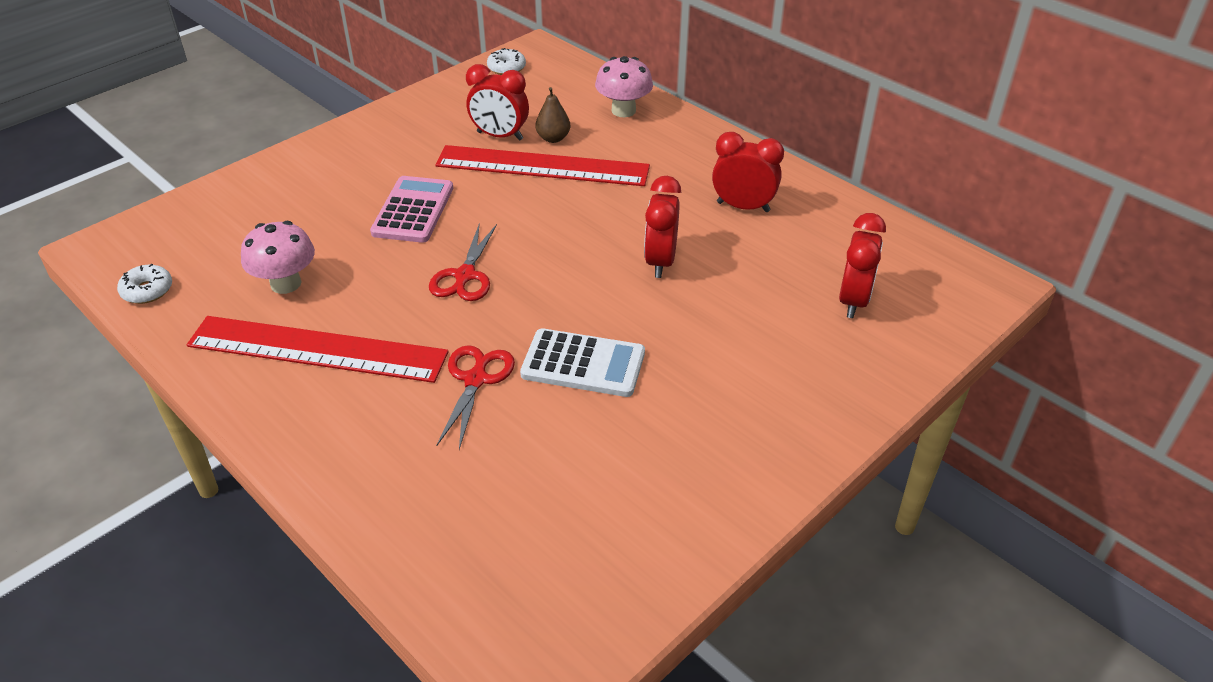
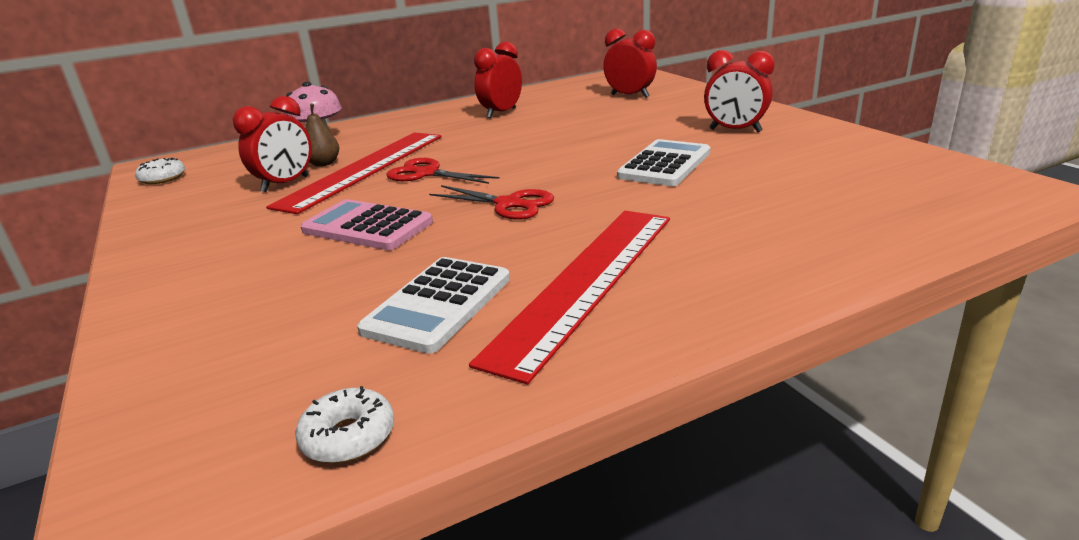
camera: 70 degrees left, 15 degrees down
pink mushroom [241,221,315,294] -> white calculator [357,257,510,354]
red scissors [437,345,515,450] -> red scissors moved to [386,158,500,184]
red clock [644,176,681,278] -> red clock moved to [704,50,775,132]

